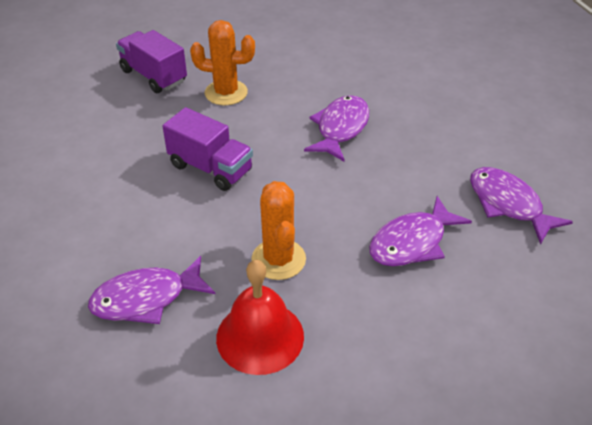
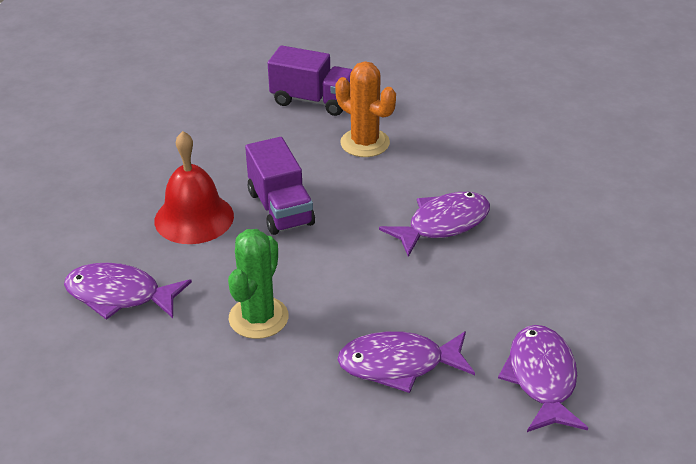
camera: 35 degrees right, 5 degrees down
purple truck [116,30,187,93] -> purple truck turned 120 degrees clockwise [268,45,353,116]
red bell [216,260,304,375] -> red bell moved to [154,131,234,244]
orange cactus [251,181,306,280] -> green cactus [228,229,289,339]

